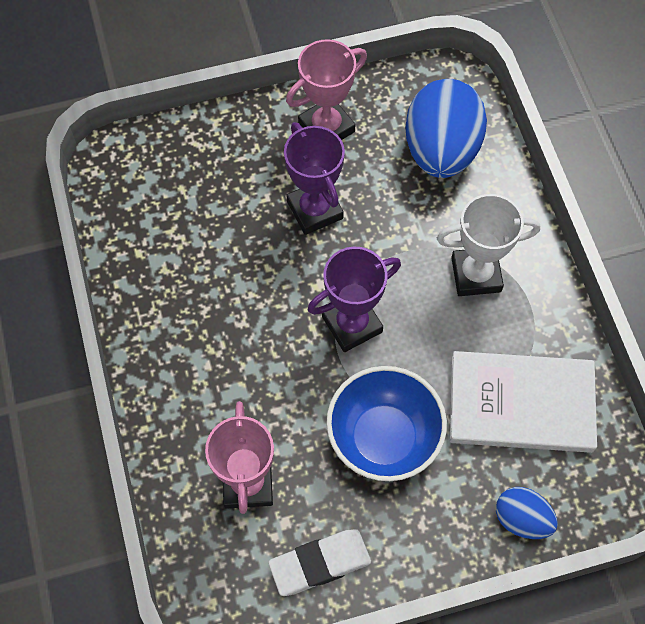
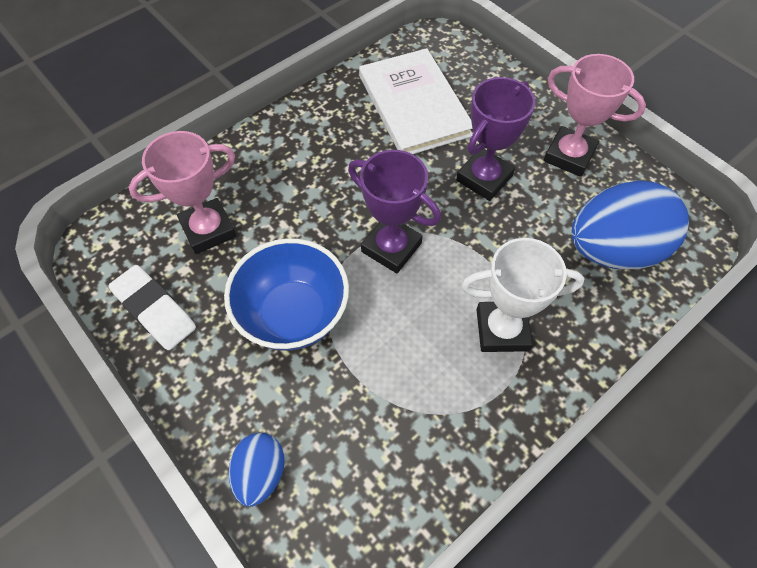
camera: 65 degrees right, 5 degrees down
white trophy [437,194,540,296] -> white trophy turned 60 degrees counterclockwise [461,238,584,352]
white book [450,351,597,453] -> white book moved to [359,48,473,154]

